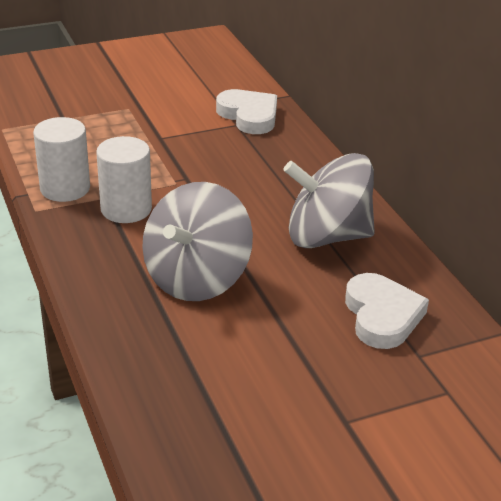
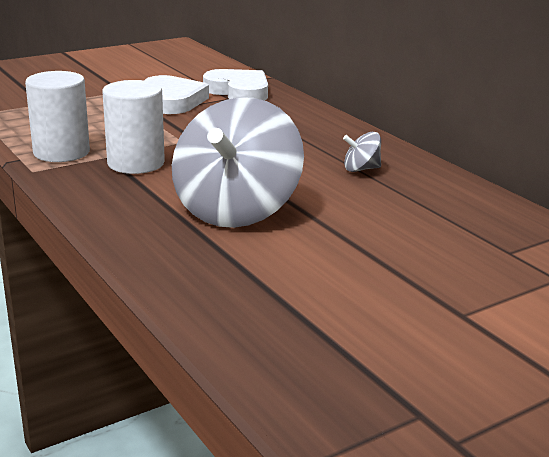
camera: 10 degrees left, 10 degrees down
grey spinning top [284,153,375,248] -> grey spinning top [343,132,381,172], size x0.40
white heart [345,273,429,349] -> white heart moved to [144,75,209,114]

